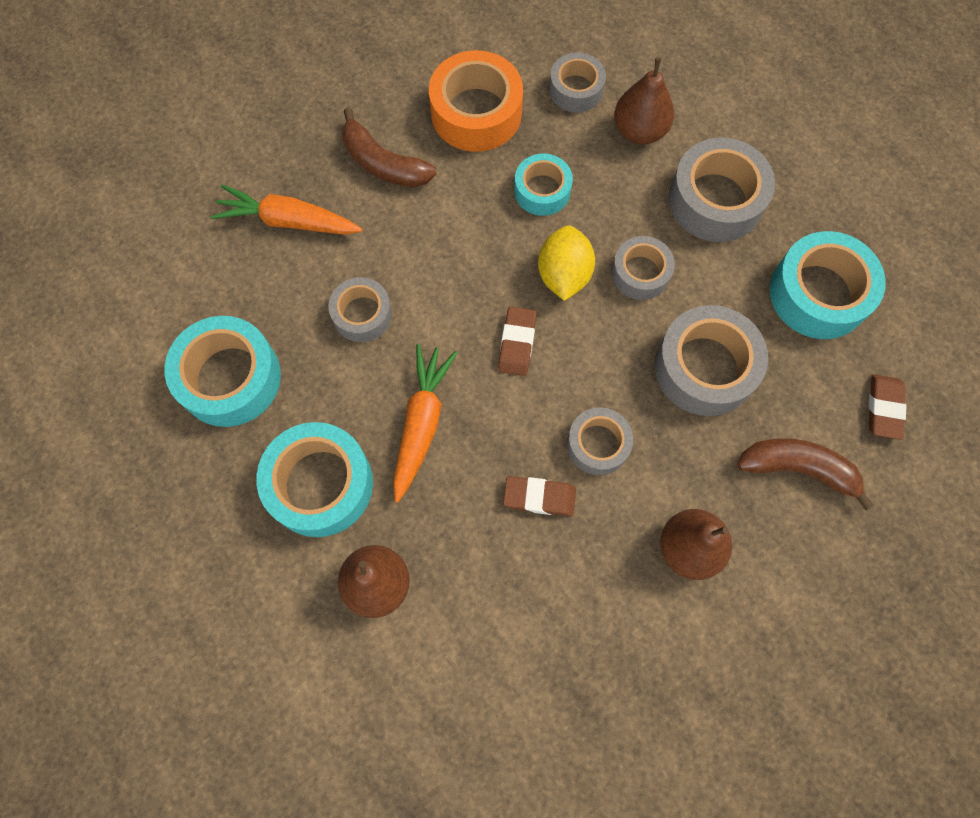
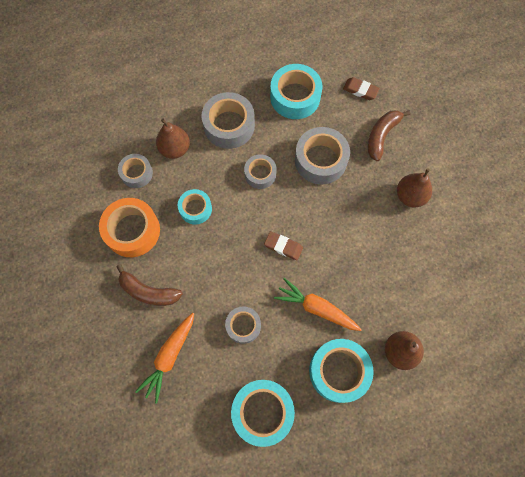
camera: 75 degrees left, 0 degrees up
brown banana [342,108,437,187] -> brown banana turned 60 degrees clockwise [117,264,183,306]
brown eraser [503,476,576,516] -> none
yellow lemon [538,225,595,301] -> none
grey tape [567,407,633,475] -> none

